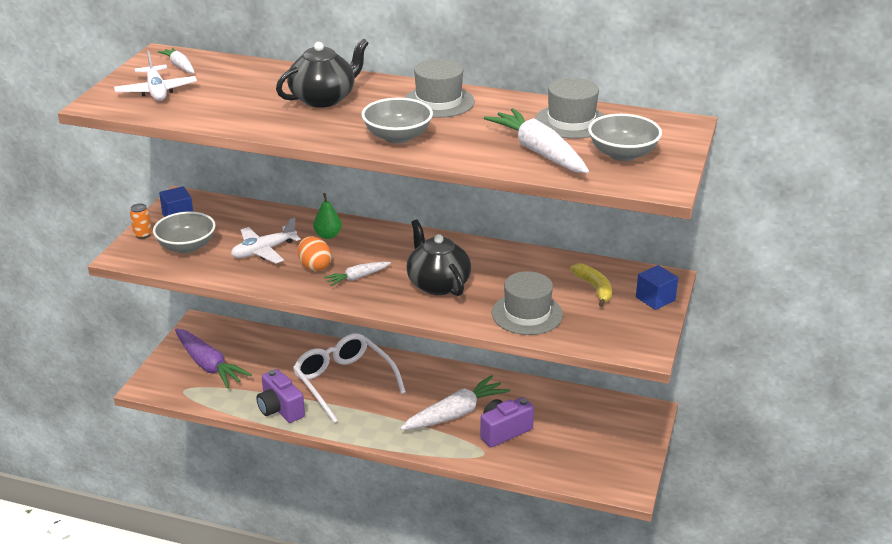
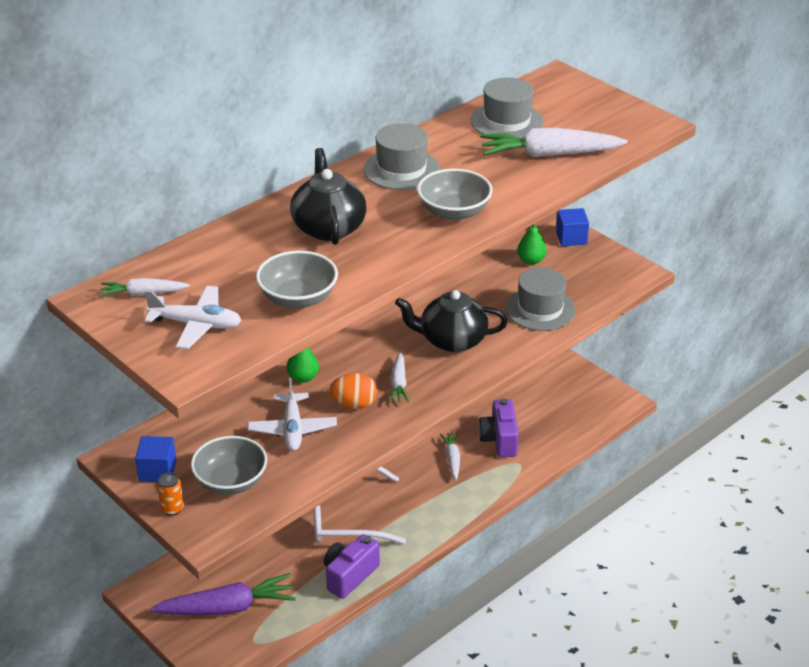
camera: 60 degrees left, 5 degrees up
purple camera [256,369,305,423] -> purple camera turned 135 degrees clockwise [324,534,380,599]
white carrot [400,375,510,430] -> white carrot [440,432,460,480], size x0.53
yellow banana [570,264,612,307] -> green pear [517,224,547,265]
grey bowl [588,114,662,161] -> grey bowl moved to [256,251,338,308]

